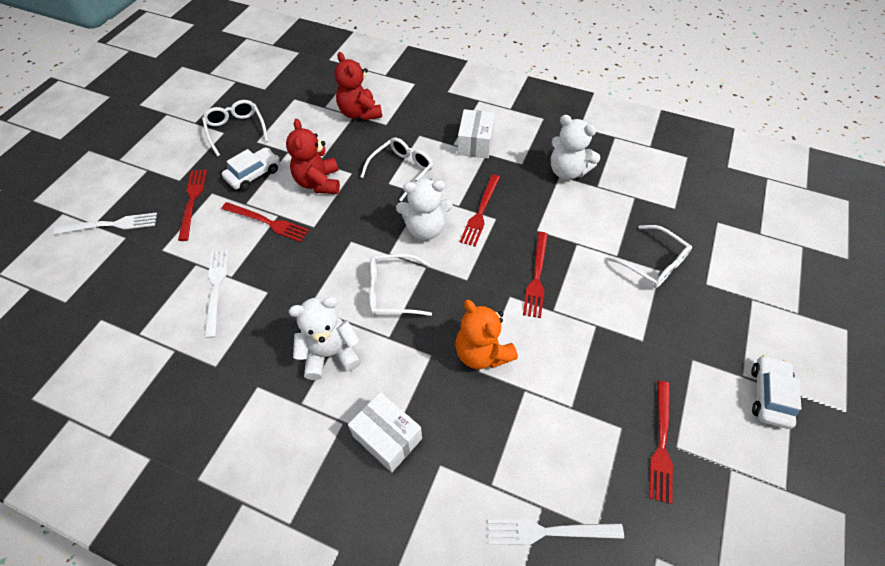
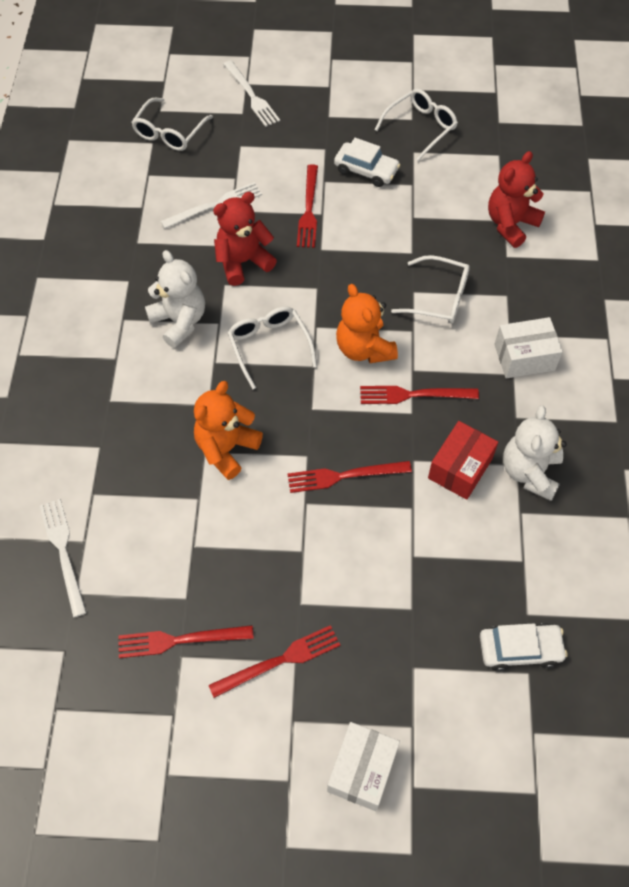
camera: 70 degrees right, 5 degrees up
red fork [178,170,207,241] -> red fork moved to [209,625,340,698]
red teddy bear [286,119,340,194] -> red teddy bear moved to [213,192,277,286]
white box [348,392,422,472] -> white box moved to [327,722,400,811]
white teddy bear [396,179,453,240] -> orange teddy bear [336,284,398,363]
white glasses [606,225,692,288] -> white glasses moved to [131,98,213,151]
white car [751,355,802,429] -> white car moved to [480,623,567,671]
none -> red box [428,421,498,500]

